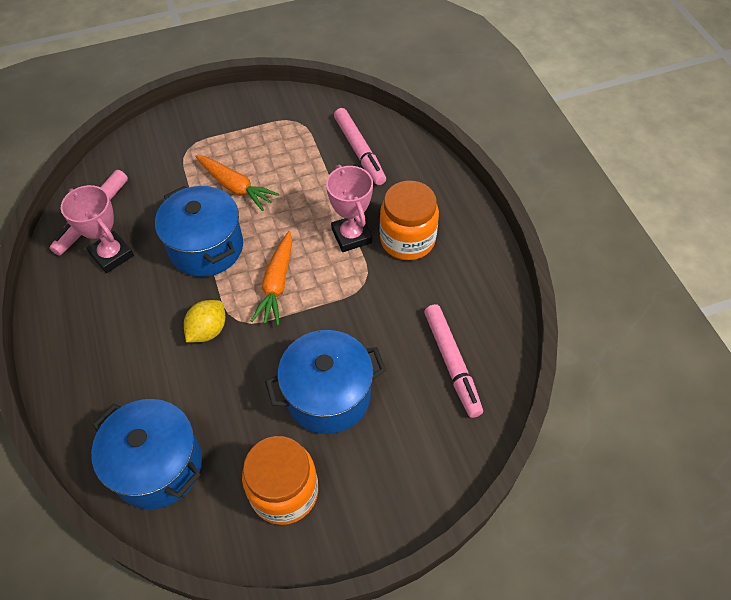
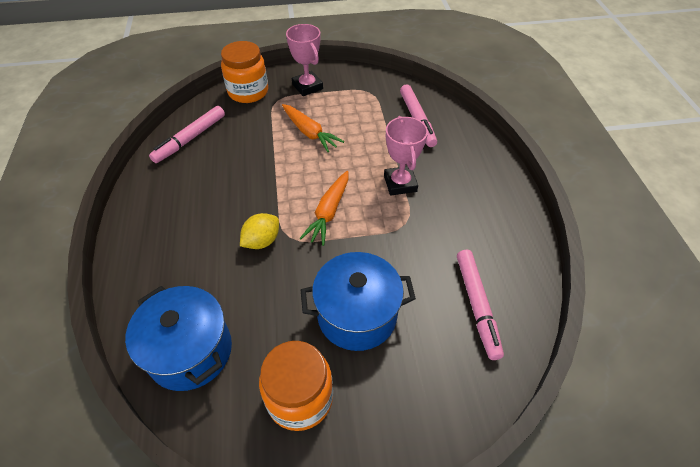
camera: 10 degrees right, 5 degrees down
pink trophy [61,185,134,273] -> pink trophy moved to [286,24,323,96]
blue pot [155,186,243,277] -> none
orange jar [380,181,439,260] -> orange jar moved to [221,41,268,103]

